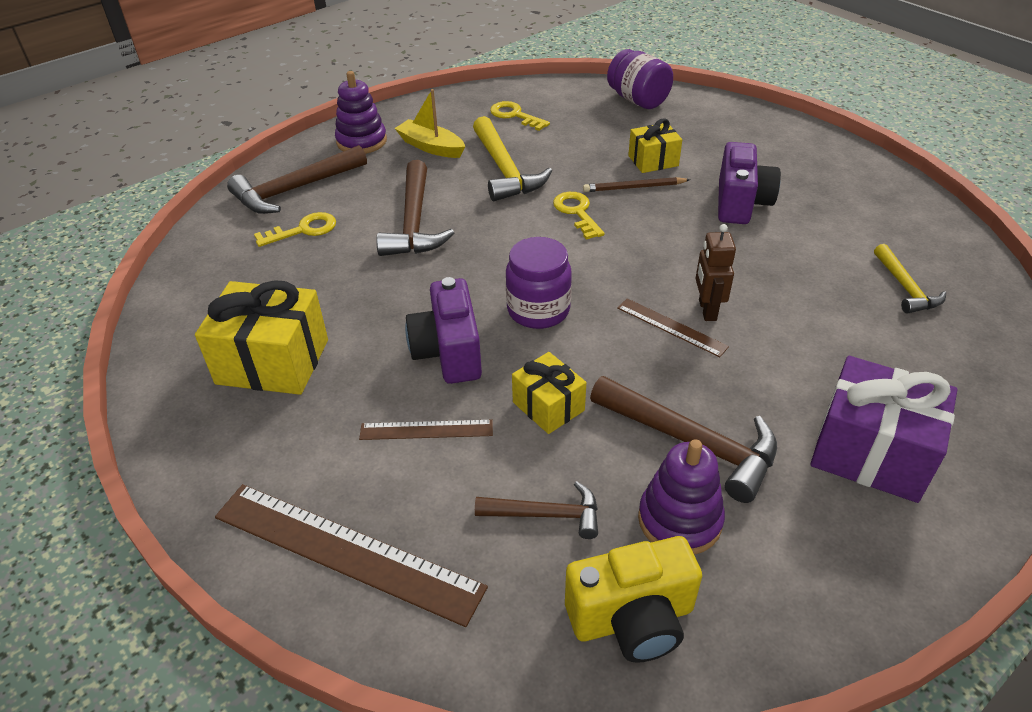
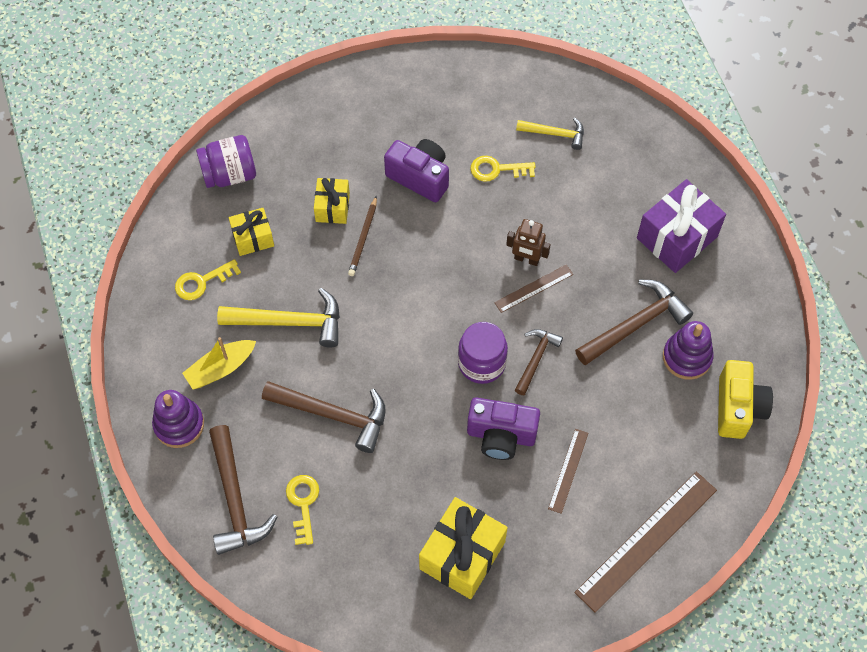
camera: 70 degrees left, 20 degrees up
brown hammer [475,481,598,539] -> brown hammer moved to [515,329,563,395]
yellow gift [512,352,586,434] -> yellow gift moved to [229,208,274,256]
yellow key [553,192,605,240] -> yellow key moved to [470,156,536,182]

